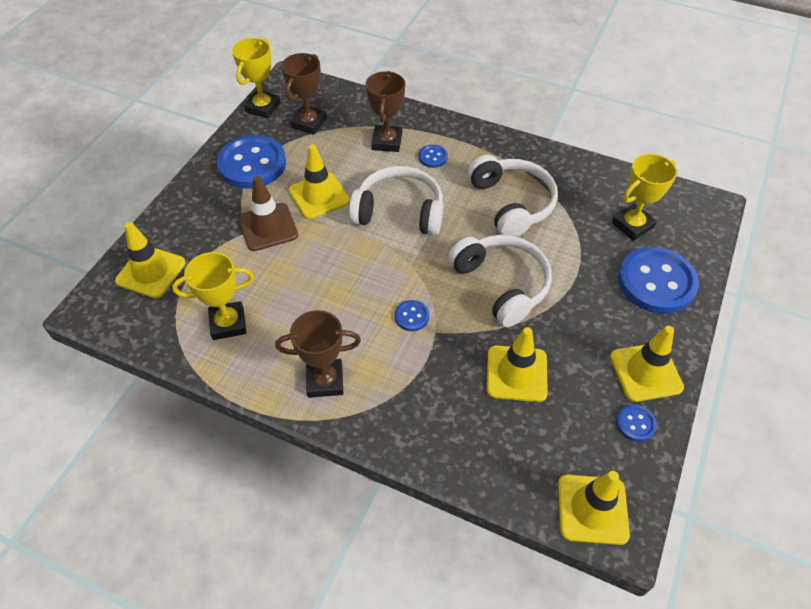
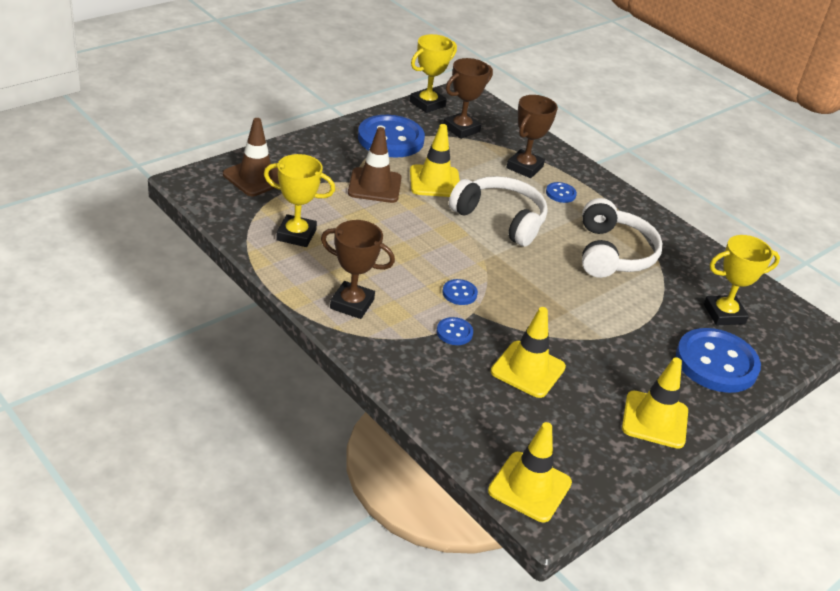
camera: 20 degrees right, 15 degrees down
yellow traffic cone [115,222,185,298] -> brown traffic cone [223,118,279,196]
white headphones [448,235,552,327] -> none
blue button [616,404,657,442] -> blue button moved to [437,317,473,345]

